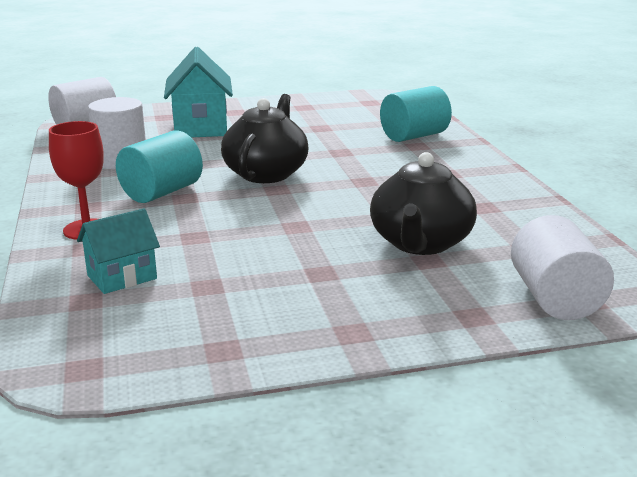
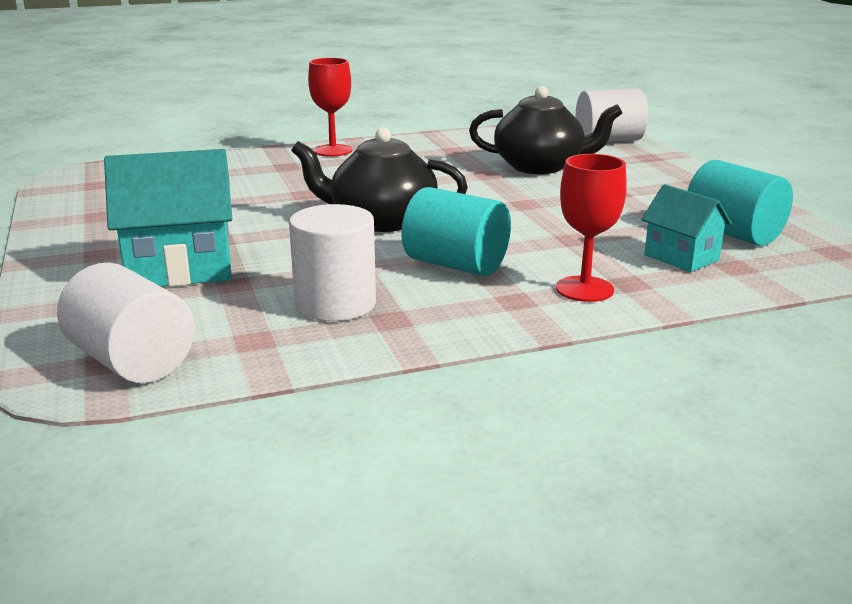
camera: 95 degrees left, 0 degrees up
turquoise cylinder [380,86,452,142] -> turquoise cylinder moved to [687,160,793,246]
none -> red goblet [308,58,352,157]

